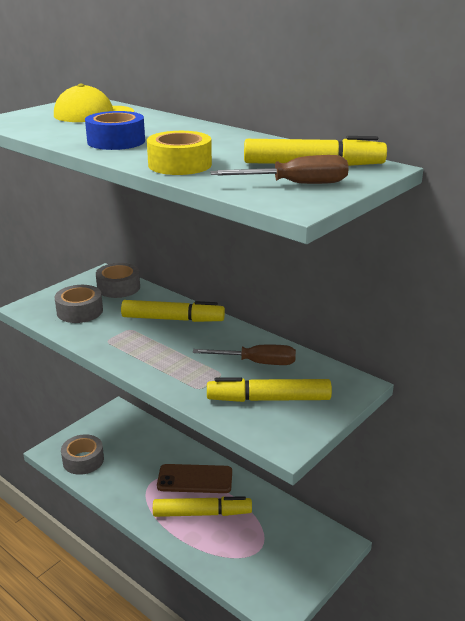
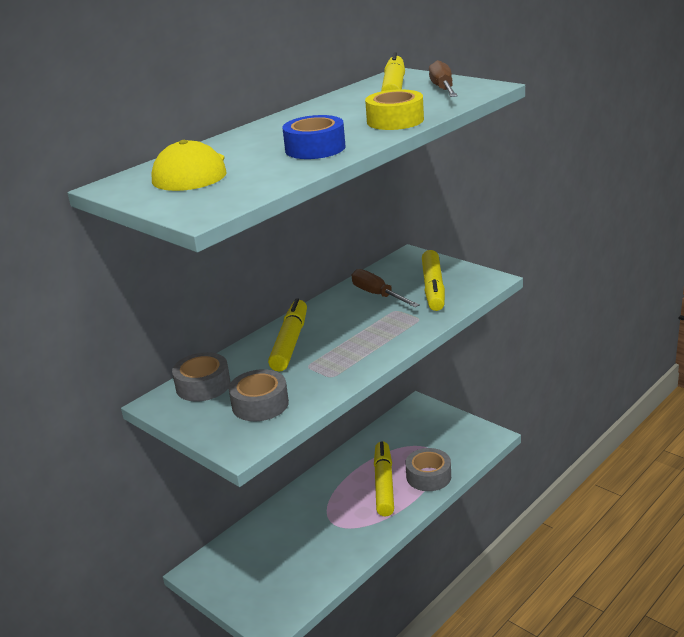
camera: 85 degrees left, 0 degrees up
grey tape [61,434,104,475] -> grey tape moved to [405,448,451,491]
brown phone [157,464,232,493] -> none
brown screwdriver [193,345,296,365] -> brown screwdriver turned 45 degrees counterclockwise [352,269,420,307]

